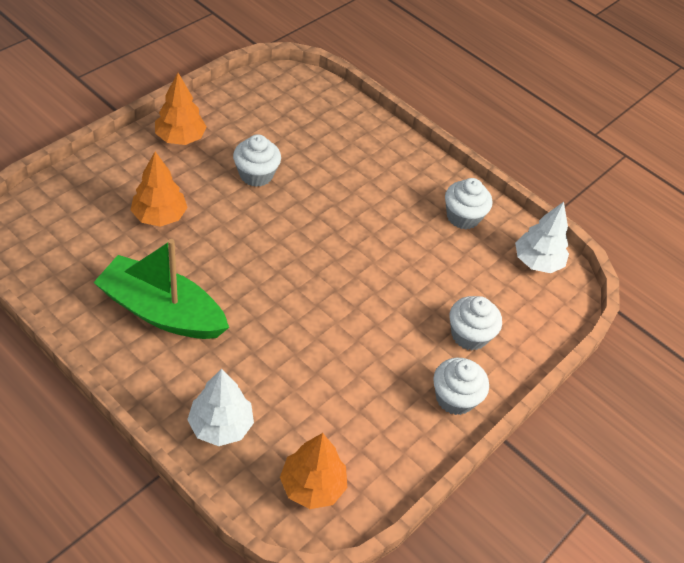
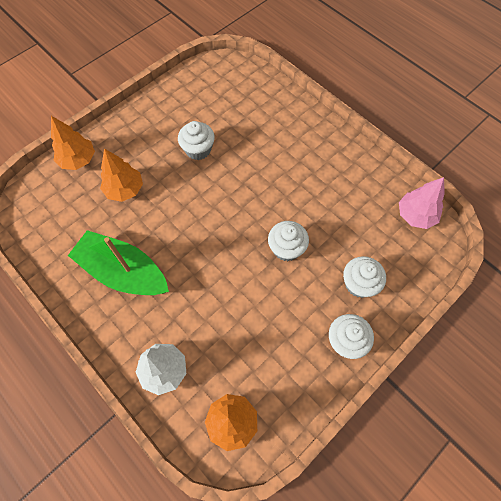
camera: 10 degrees right, 15 degrees up
orange tree [155,73,207,145] -> orange tree moved to [51,116,95,170]
white cupcake [445,178,492,229] -> white cupcake moved to [268,221,309,261]
white tree [515,202,569,273] -> pink tree [399,177,445,229]

